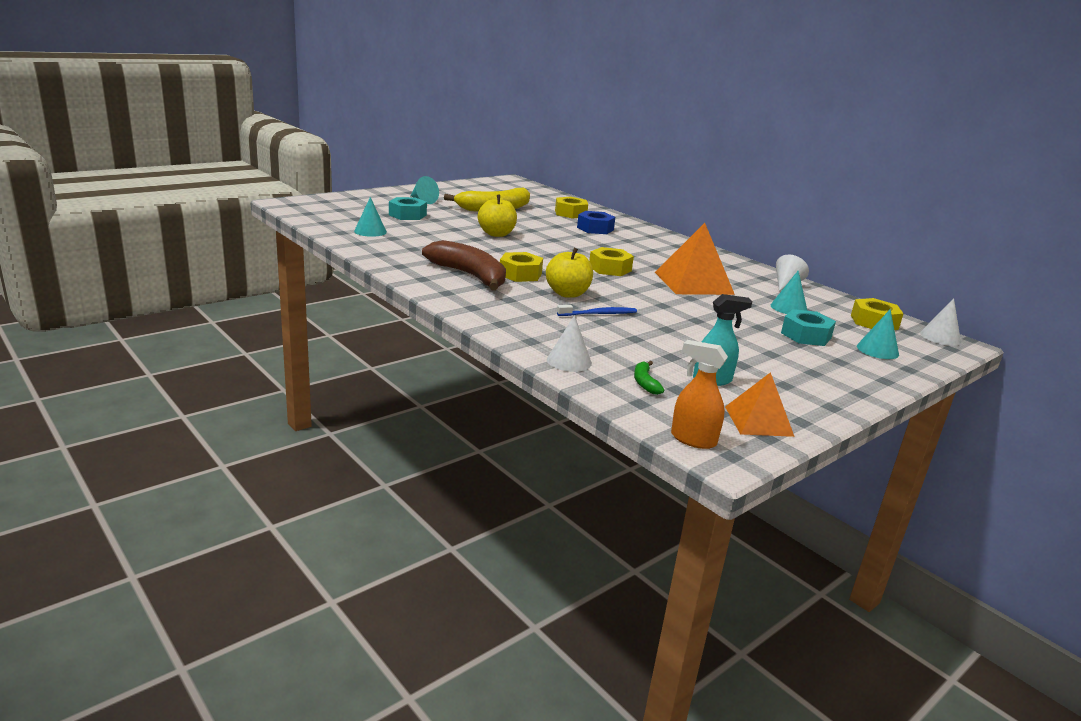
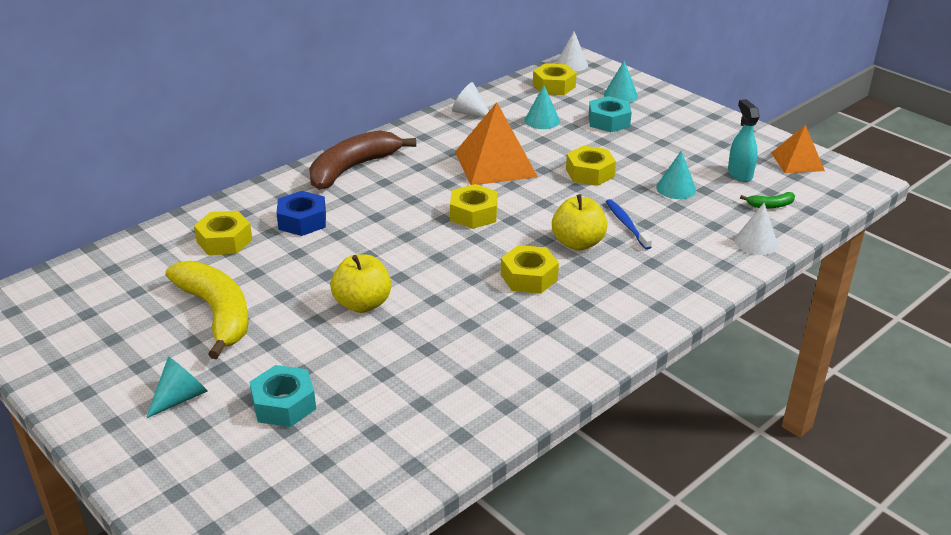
camera: 90 degrees left, 10 degrees up
turquoise cone [354,197,387,237] -> turquoise cone moved to [656,150,696,199]
brown banana [422,240,506,291] -> brown banana moved to [309,130,416,190]
orange spray bottle [671,340,728,449] -> none
none -> yellow nut [566,146,616,186]

